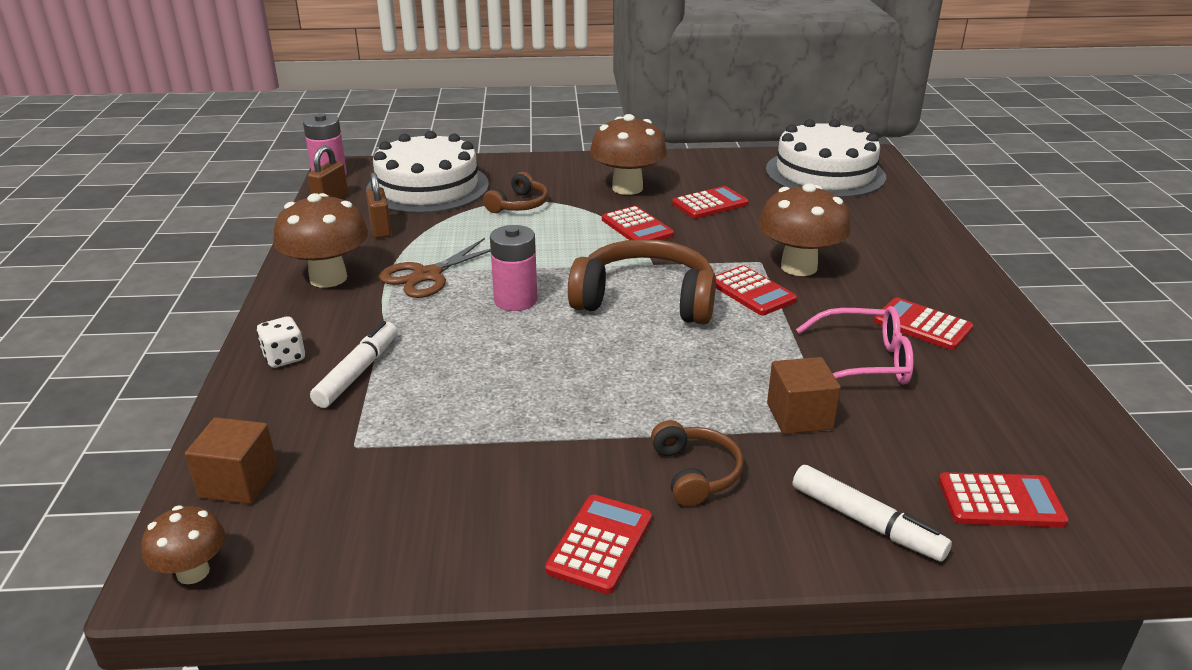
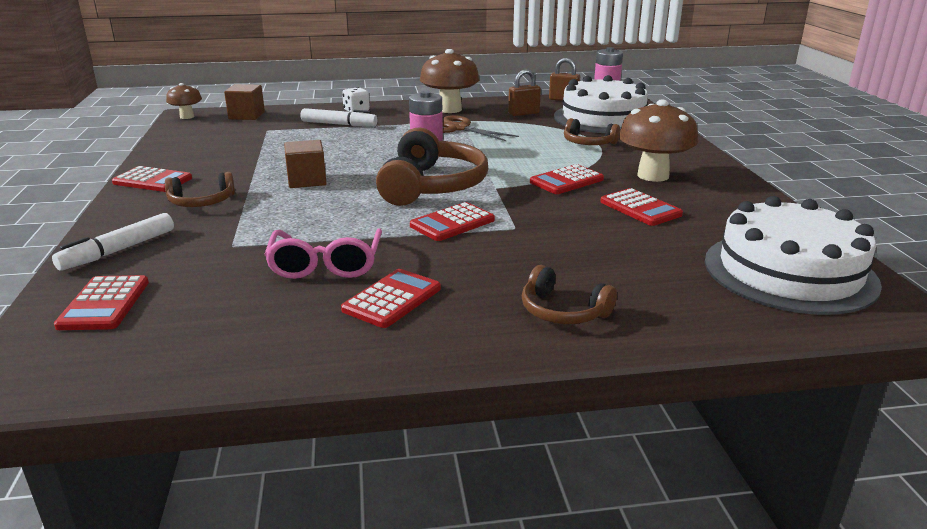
camera: 85 degrees right, 5 degrees down
brown mushroom [759,183,851,276] -> none
brown cube [767,357,841,434] -> brown cube moved to [284,140,327,188]
none -> brown headphones [522,265,617,324]

